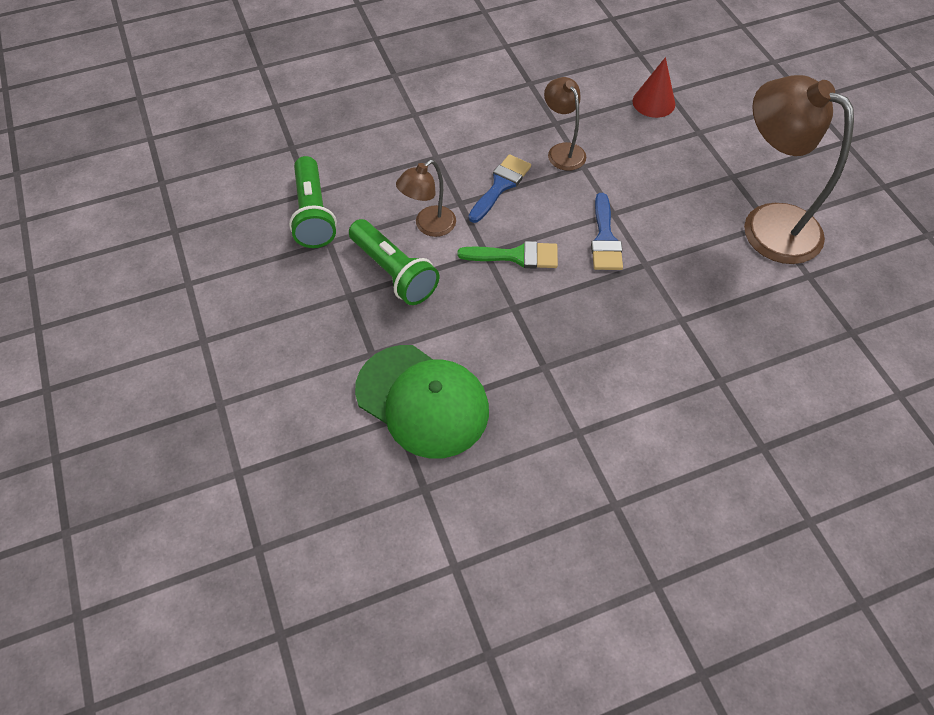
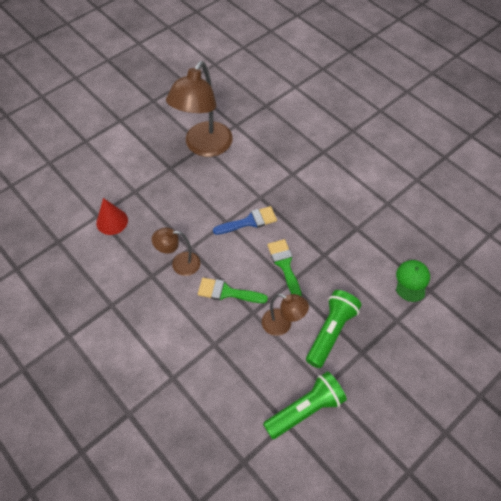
camera: 110 degrees left, 0 degrees up
green cap [355,345,489,459] -> green cap [396,260,430,302], size x0.53
blue brush [469,154,531,223] -> green brush [198,278,268,303]
brown lamp [544,77,586,171] -> brown lamp turned 45 degrees clockwise [152,228,200,276]

